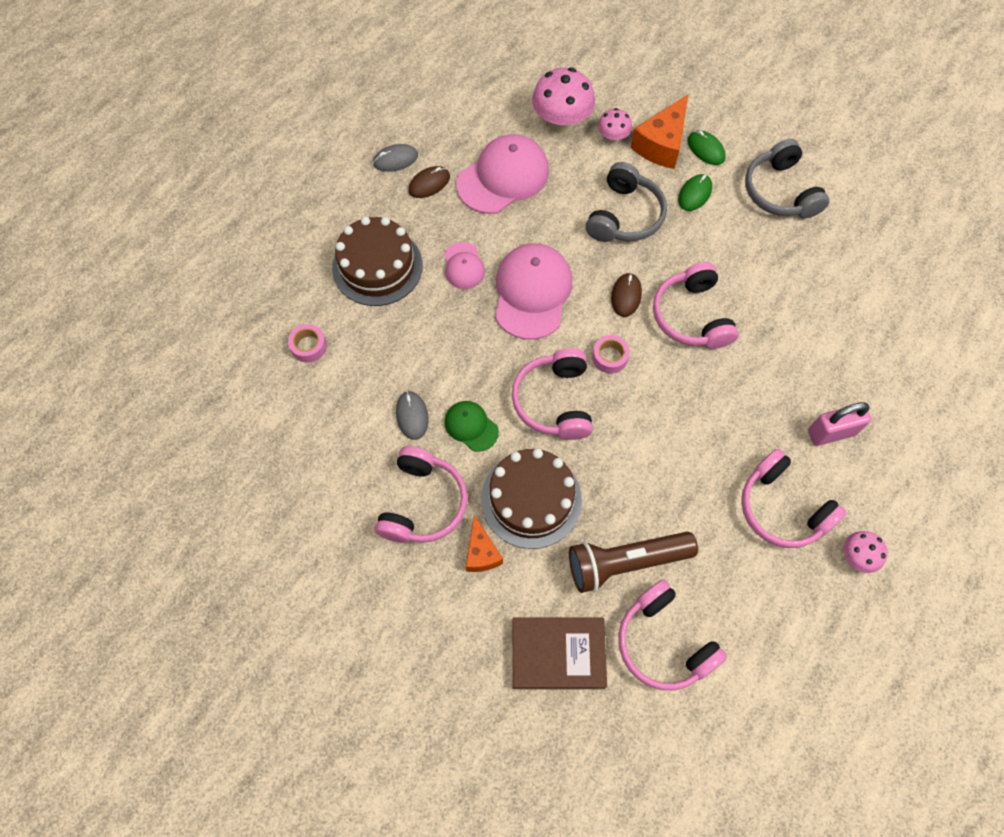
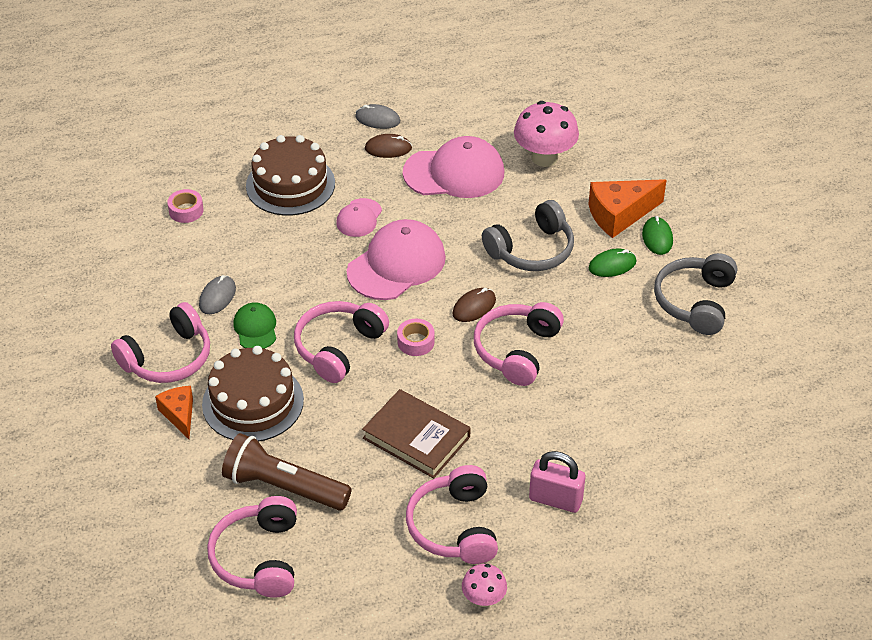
camera: 35 degrees right, 20 degrees down
orange cheese [466,515,503,572] -> orange cheese turned 135 degrees clockwise [155,386,193,439]
brown book [513,617,607,689] -> brown book moved to [362,389,471,478]
pink mushroom [598,108,632,144] -> none

